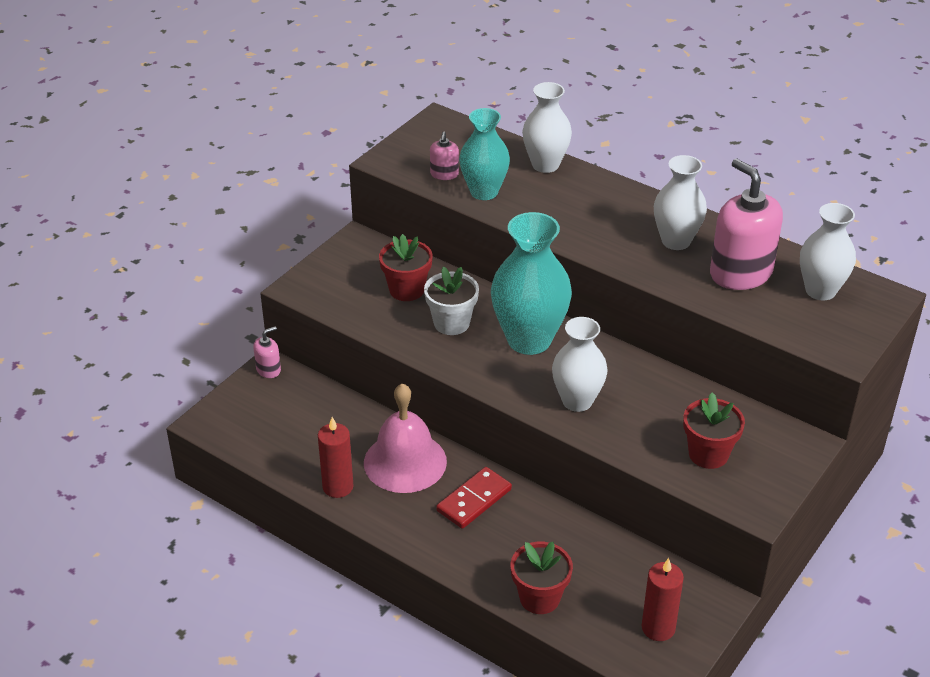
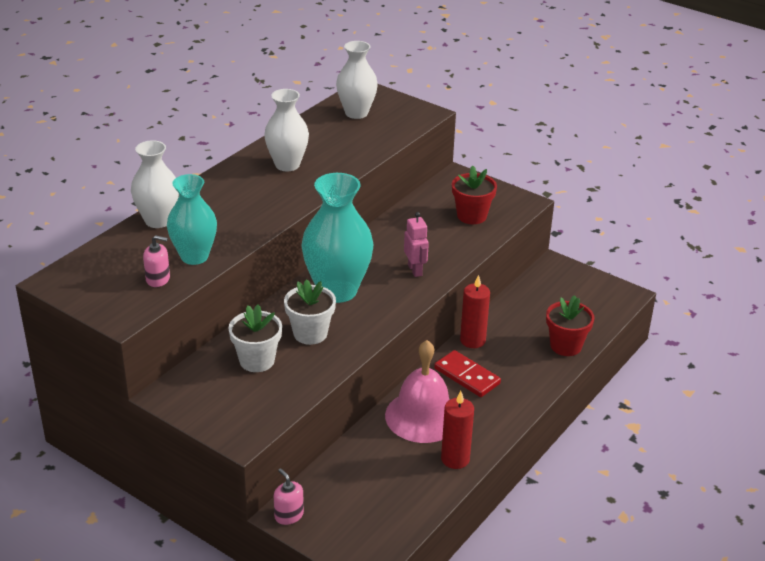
camera: 90 degrees left, 5 degrees down
red flower pot [379,234,432,301] -> white flower pot [228,305,282,372]
white vase [552,317,608,412] -> pink robot [404,212,429,277]
red candle [641,558,684,641] -> red candle moved to [460,275,490,348]
pink soap dispenser [710,159,783,290] -> none

